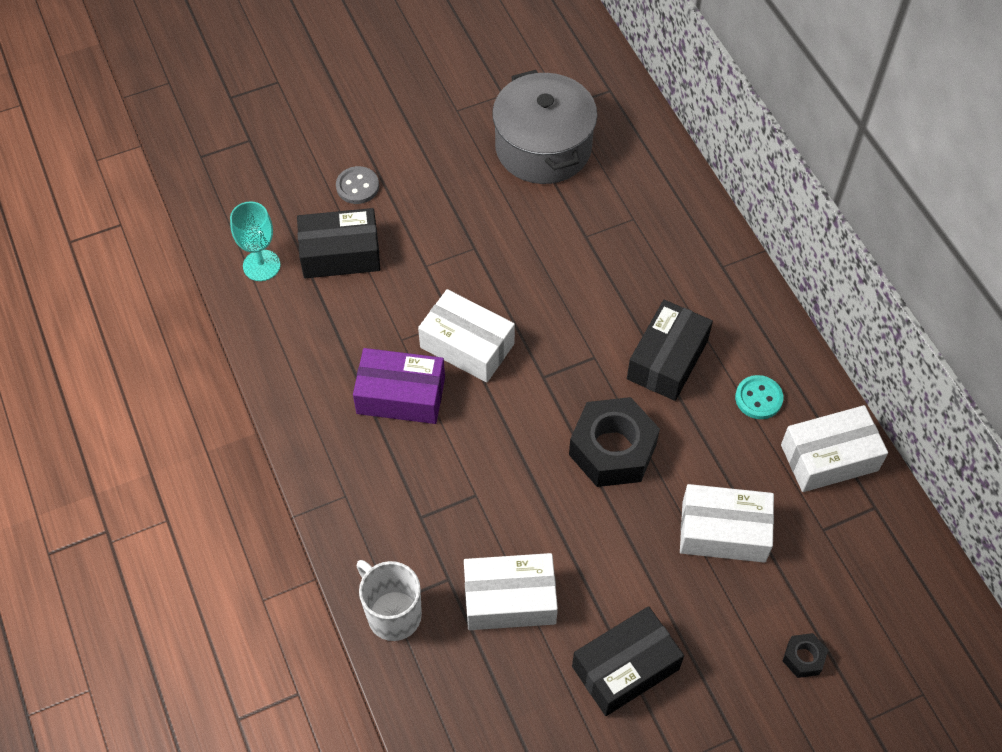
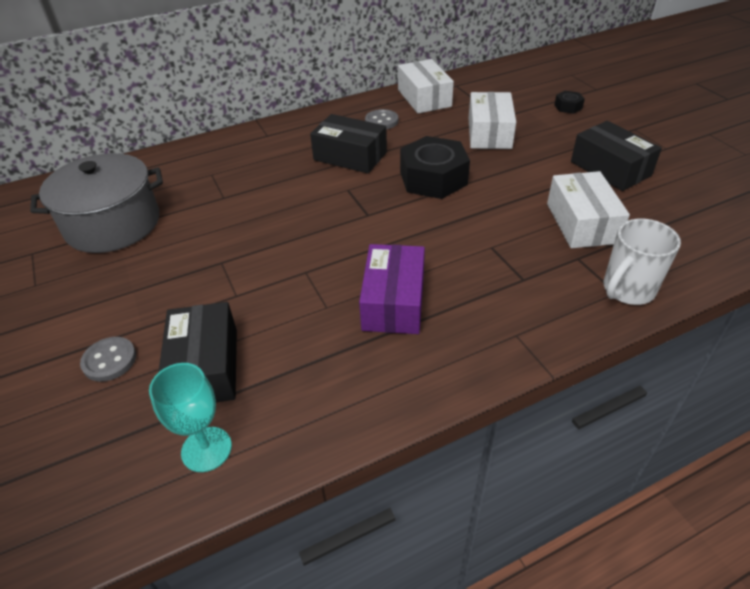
camera: 90 degrees left, 15 degrees down
white box [418,289,515,382] -> none
turquoise button [735,375,783,419] -> grey button [365,109,398,129]

